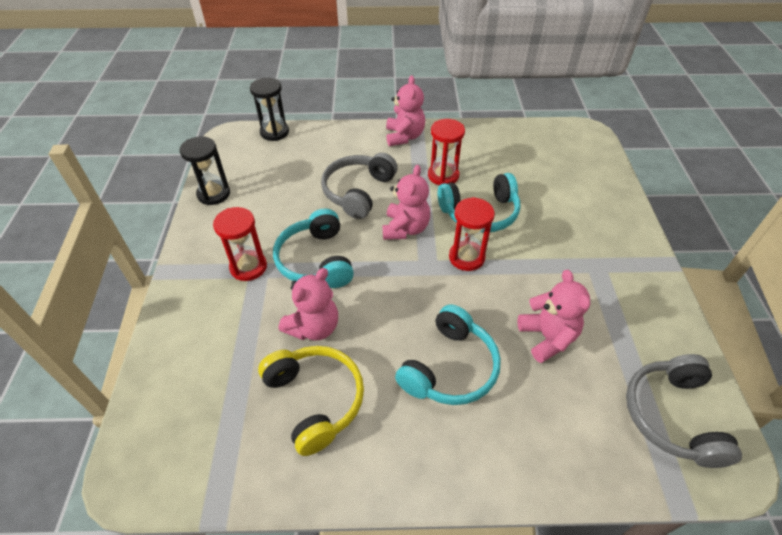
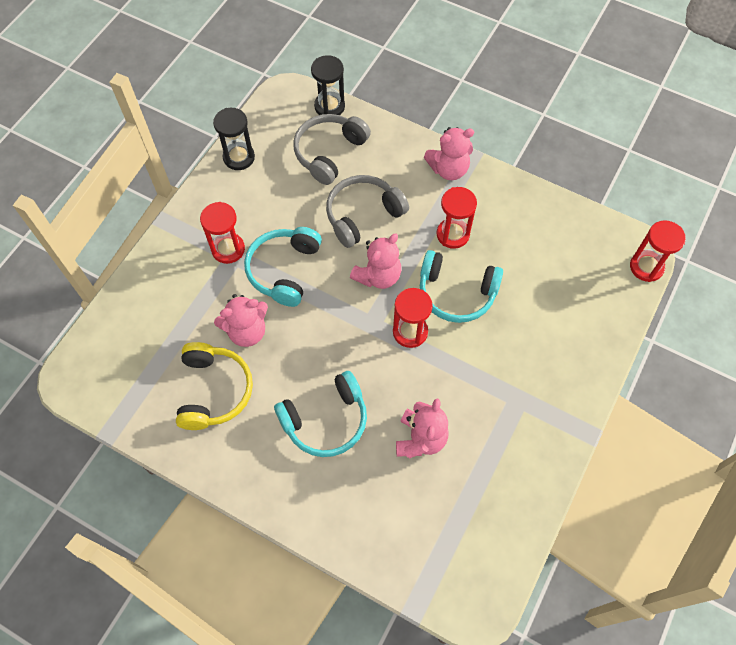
camera: 30 degrees right, 15 degrees up
pink teddy bear [386,75,425,146] -> pink teddy bear turned 45 degrees clockwise [424,127,474,180]
grey headphones [626,354,742,468] -> grey headphones moved to [293,114,371,185]
none -> red hourglass [630,220,686,282]

